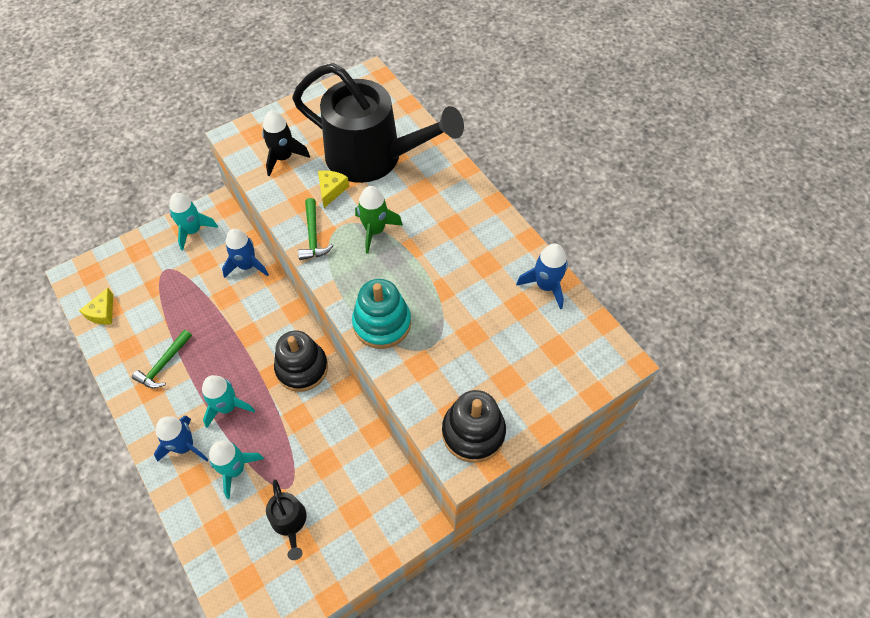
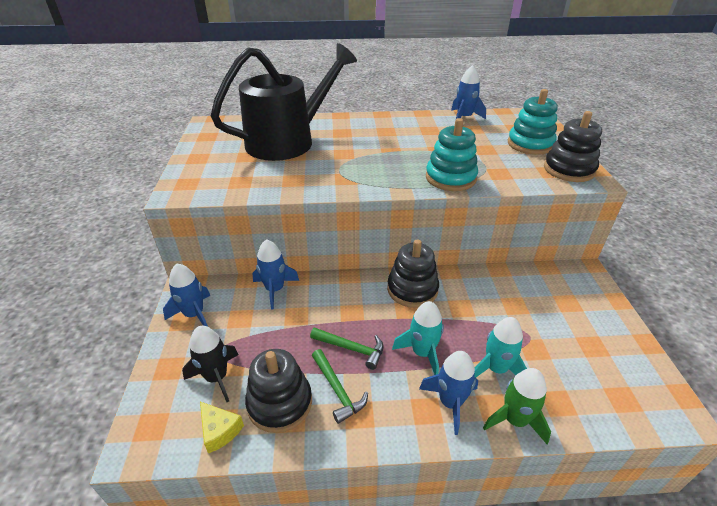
camera: 60 degrees left, 20 degrees down
turquoise rocket [169,193,218,251] -> blue rocket [163,264,211,327]
black rocket [262,110,310,176] -> black rocket moved to [182,326,238,402]
black watering can [266,479,306,560] -> none
green hammer [298,198,334,260] -> green hammer moved to [310,327,384,370]
yellow cheese [318,170,349,208] -> none
green rocket [355,186,403,254] -> green rocket moved to [483,368,551,444]
none -> black stacking toy [245,349,312,433]
none -> turquoise stacking toy [508,89,558,155]

